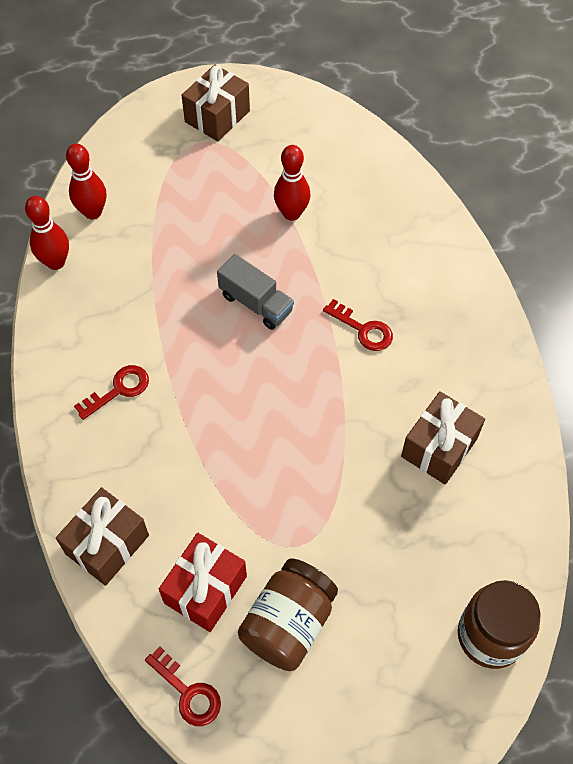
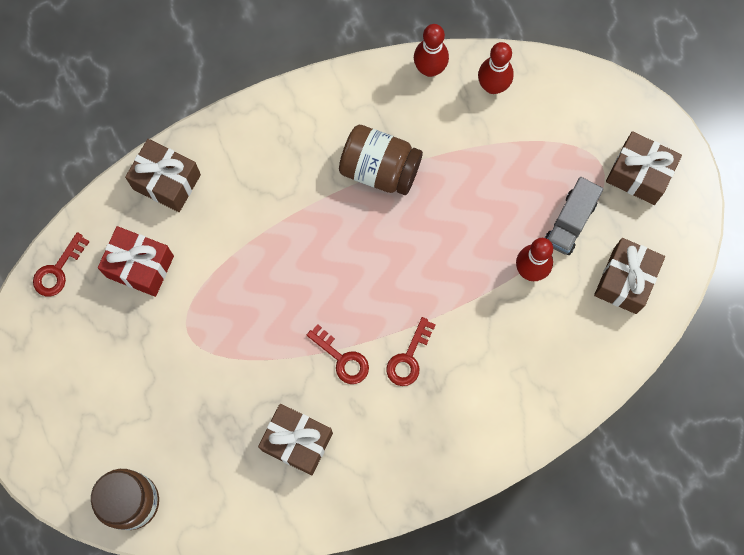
camera: 80 degrees right, 15 degrees up
red key [74,365,149,420] -> red key moved to [307,324,369,384]
grey truck [217,254,294,330] -> grey truck moved to [545,177,603,255]
brown jar [238,558,338,671] -> brown jar moved to [339,125,423,195]
none -> brown gift [594,238,665,314]

